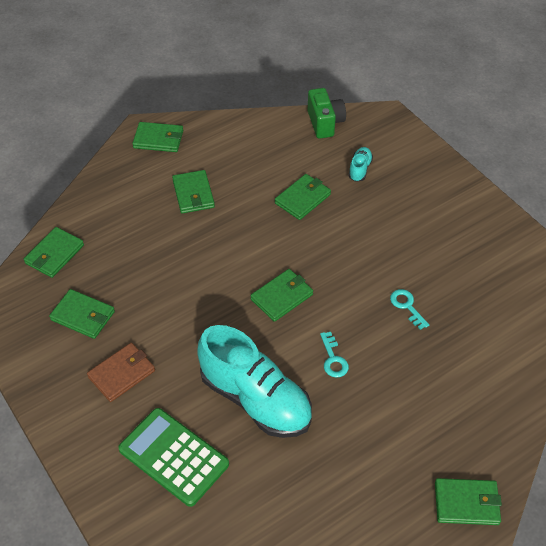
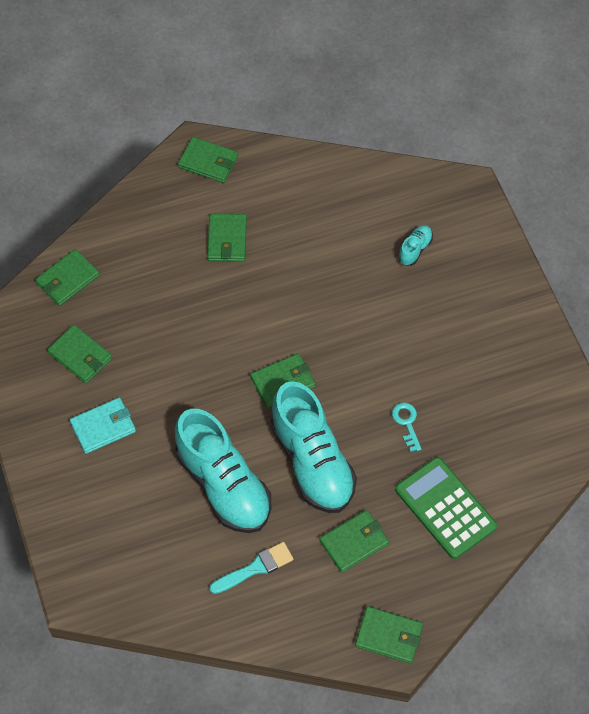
camera: 15 degrees right, 10 degrees up
brown wallet [87,343,155,402] -> turquoise wallet [70,398,136,454]
green calculator [118,408,229,507] -> green calculator moved to [395,457,497,559]
green wallet [275,174,331,220] -> green wallet moved to [319,510,389,573]
green camera [307,88,346,139] -> none
turquoise key [320,332,349,378] -> turquoise shoe [270,381,357,513]
none -> turquoise brush [209,542,293,594]

